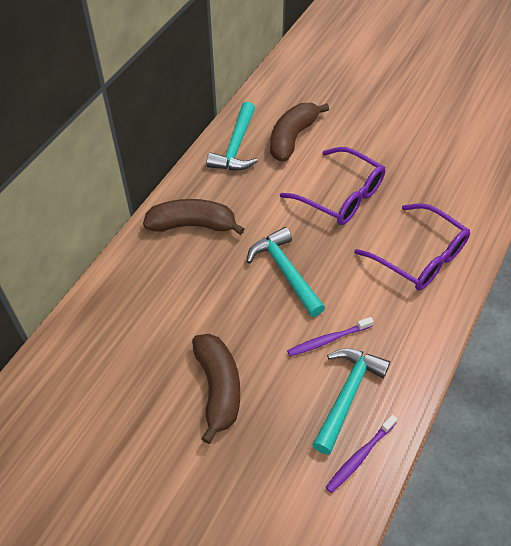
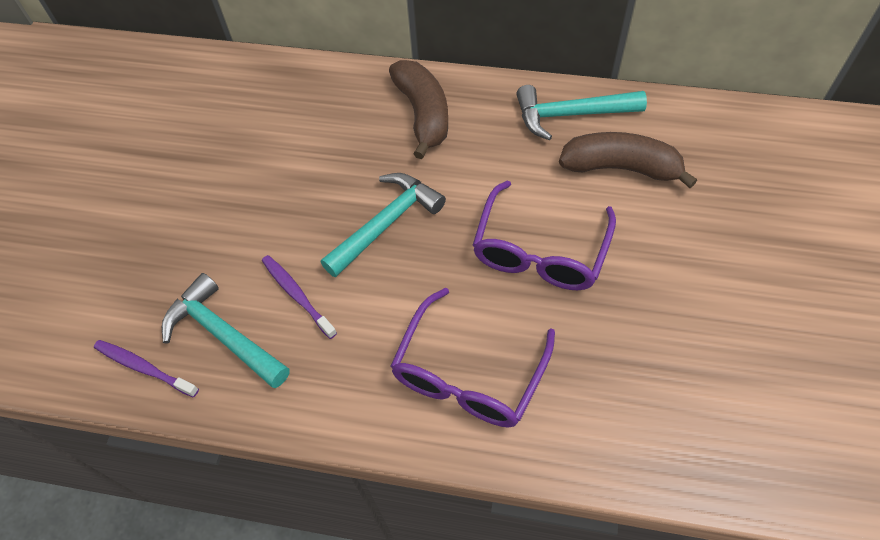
camera: 75 degrees right, 5 degrees up
brown banana [192,334,240,444] -> none
turquoise hammer [313,348,390,455] -> turquoise hammer turned 150 degrees counterclockwise [162,273,290,388]

